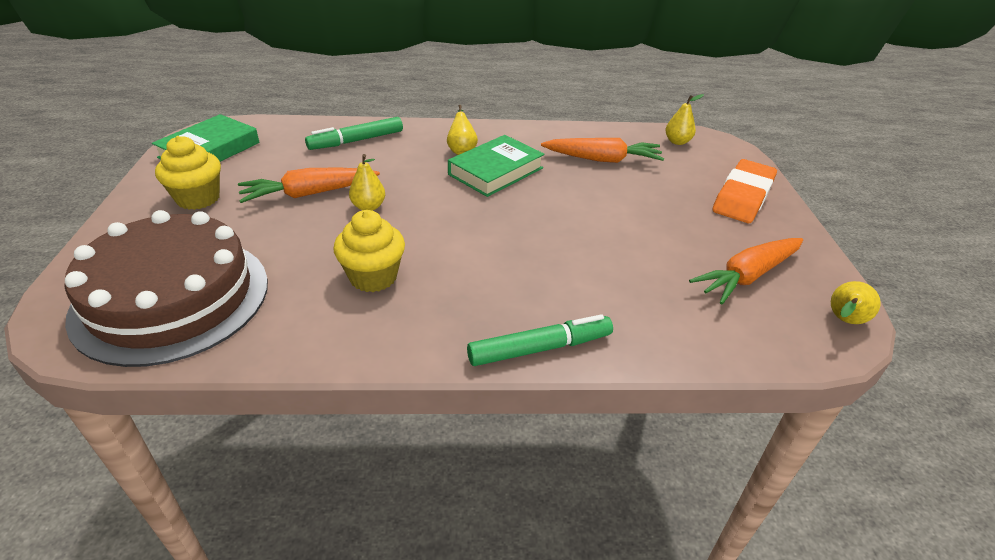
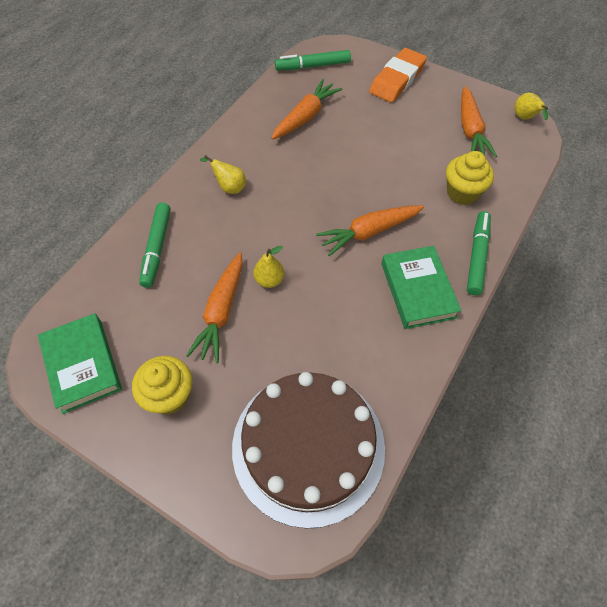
camera: 55 degrees left, 20 degrees up
yellow cupcake [334,210,405,292] -> yellow cupcake moved to [446,151,494,205]
green book [448,135,544,197] -> green book moved to [381,246,461,329]
yellow pear [665,94,704,145] -> green marker [275,50,351,71]
orange eraser [712,159,777,223] -> orange eraser turned 60 degrees clockwise [369,48,427,103]
none -> orange carrot [316,205,424,256]

